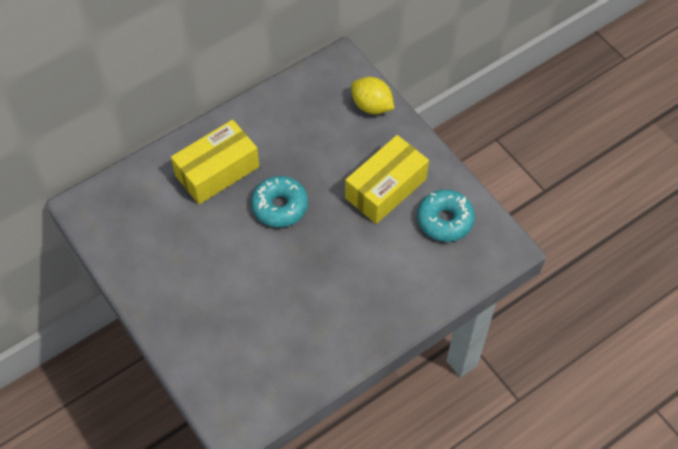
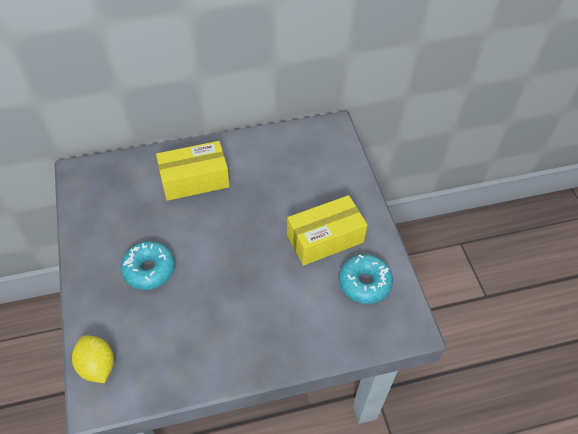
camera: 20 degrees right, 5 degrees down
turquoise donut [251,176,308,227] -> turquoise donut moved to [121,241,175,290]
yellow lemon [351,77,394,114] -> yellow lemon moved to [72,335,114,383]

